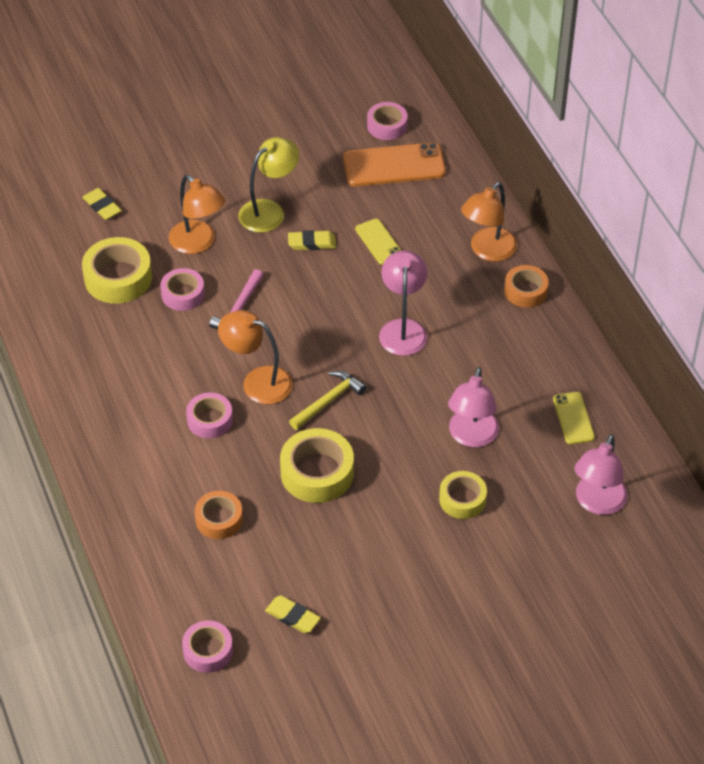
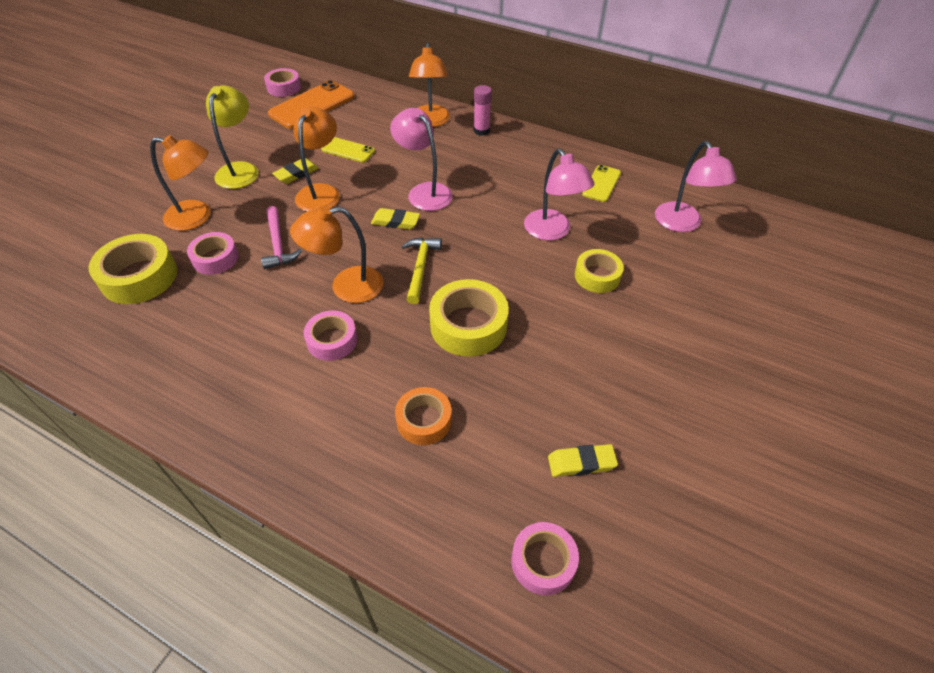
camera: 40 degrees left, 0 degrees up
yellow eraser [82,188,122,220] -> yellow eraser moved to [371,208,420,229]
orange tape [504,265,549,308] -> pink glue stick [474,85,492,136]
yellow phone [553,392,595,444] -> yellow phone turned 75 degrees clockwise [582,165,621,202]
none -> orange lamp [294,107,340,212]

